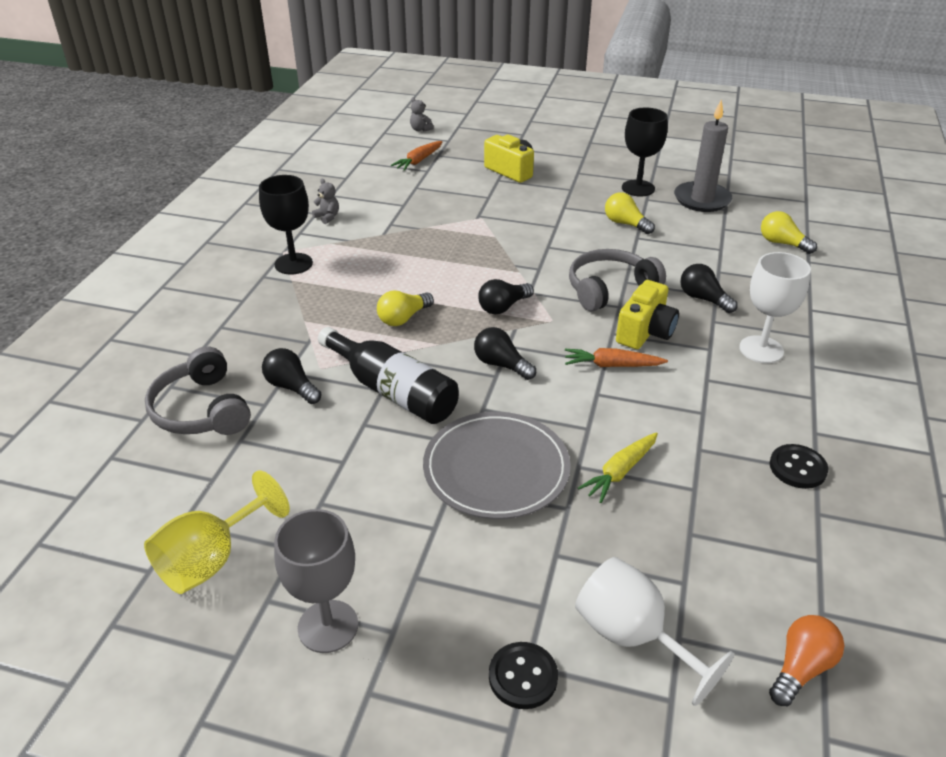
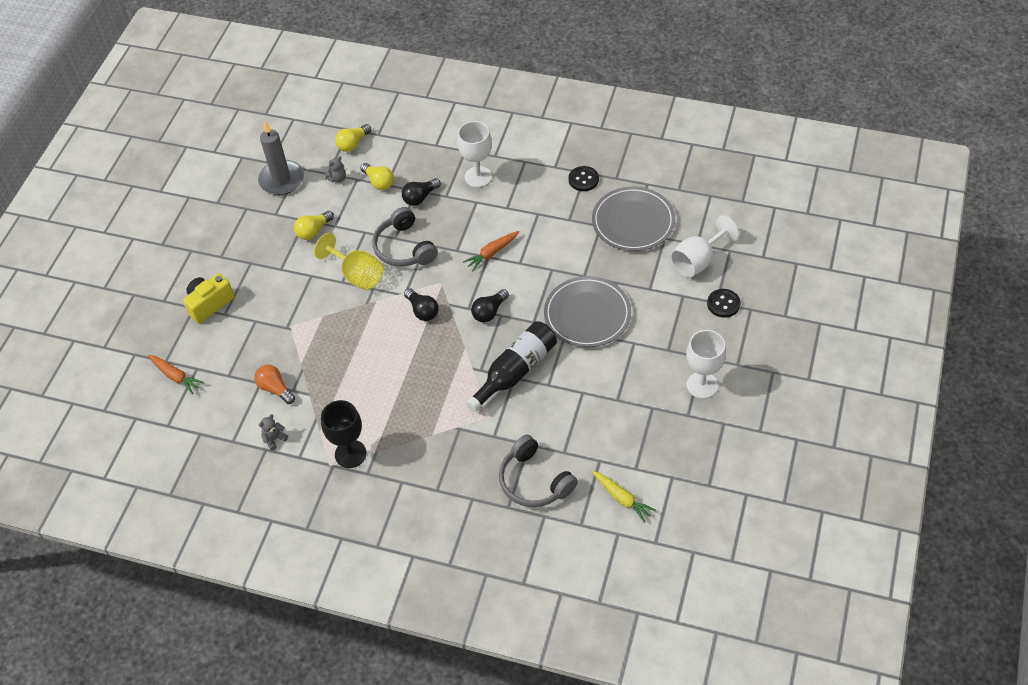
camera: 85 degrees left, 15 degrees up
yellow goblet [144,470,290,594] -> yellow goblet moved to [314,233,383,290]
grey headphones [145,346,251,435] -> grey headphones turned 75 degrees clockwise [499,435,578,507]
black light bulb [262,348,322,404] -> none
grey goblet [274,509,358,653] -> white goblet [686,330,726,399]
yellow light bulb [377,291,434,326] -> yellow light bulb moved to [361,163,394,190]
grey teddy bear [410,97,434,132] -> grey teddy bear moved to [325,156,346,183]
orange carrot [565,348,668,367] -> orange carrot turned 45 degrees clockwise [463,231,519,271]
yellow carrot [578,432,658,503] -> yellow carrot moved to [592,471,656,523]
yellow camera [616,280,679,349] -> none
black goblet [622,108,668,196] -> none
orange light bulb [769,615,844,706] -> orange light bulb moved to [254,365,295,404]
none -> grey plate [592,187,675,251]

